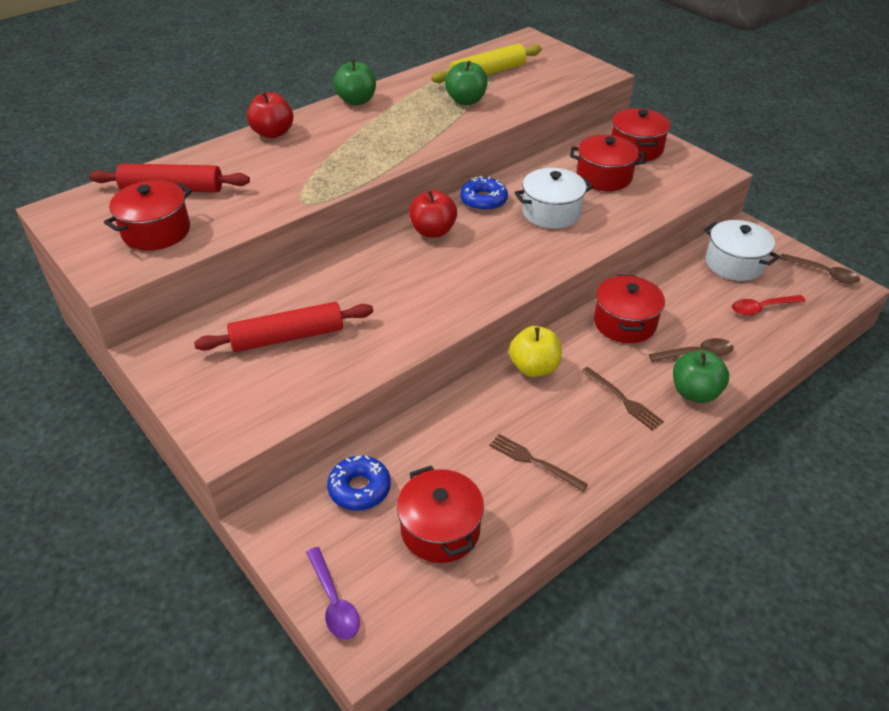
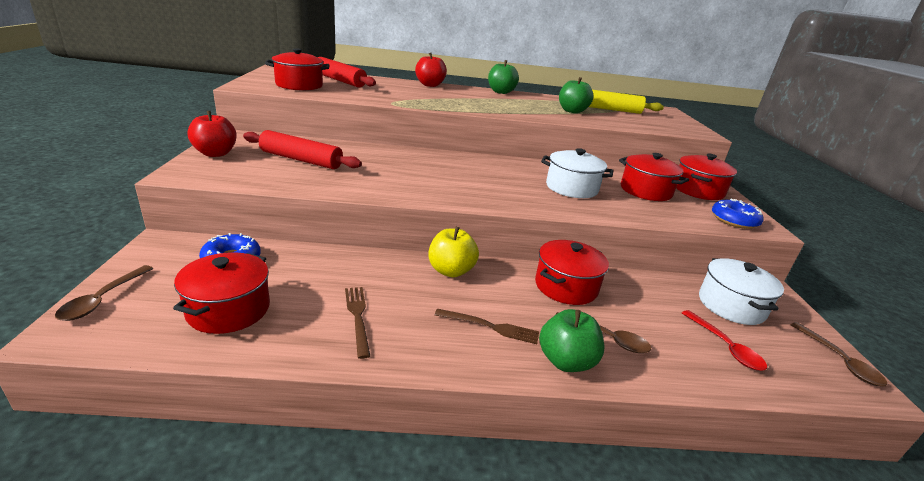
camera: 35 degrees right, 15 degrees down
purple spoon [306,547,360,640] -> brown spoon [55,265,154,321]
red apple [409,190,457,238] -> red apple moved to [187,111,237,157]
blue donut [460,176,508,211] -> blue donut moved to [712,198,764,229]
brown fork [581,367,664,431] -> brown fork turned 75 degrees counterclockwise [435,309,539,344]
red spoon [732,295,806,316] -> red spoon turned 135 degrees counterclockwise [682,310,767,371]

